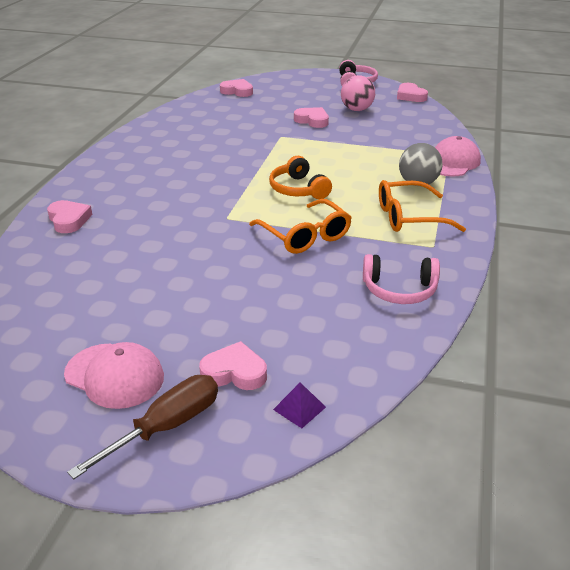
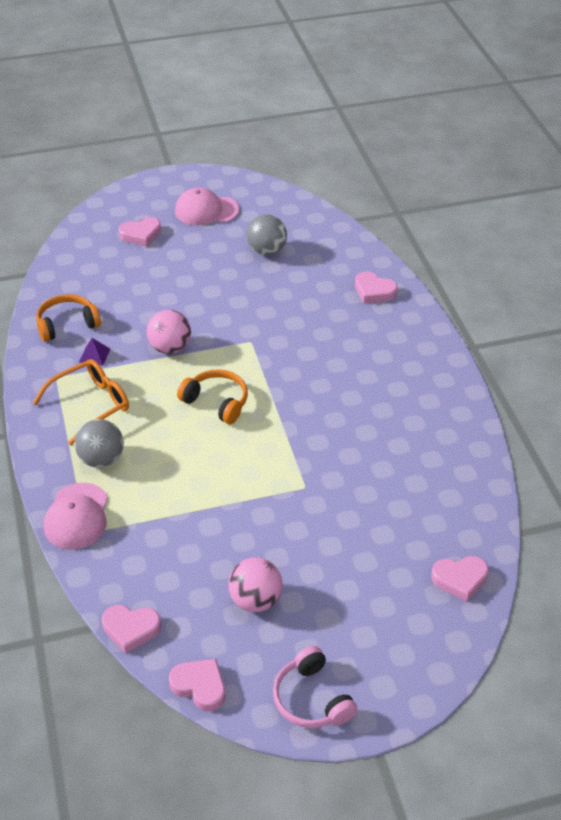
camera: 150 degrees right, 10 degrees up
brown screwdriver [67,375,218,479] -> none
orange glasses [249,199,352,254] -> pink ball [147,310,191,354]
purple pyramid [273,382,326,428] -> purple pyramid moved to [79,338,110,366]
pink heart [294,107,329,128] -> pink heart moved to [102,605,161,654]
pink headphones [363,254,440,304] -> orange headphones [36,294,101,342]
none -> grey ball [247,214,287,255]

